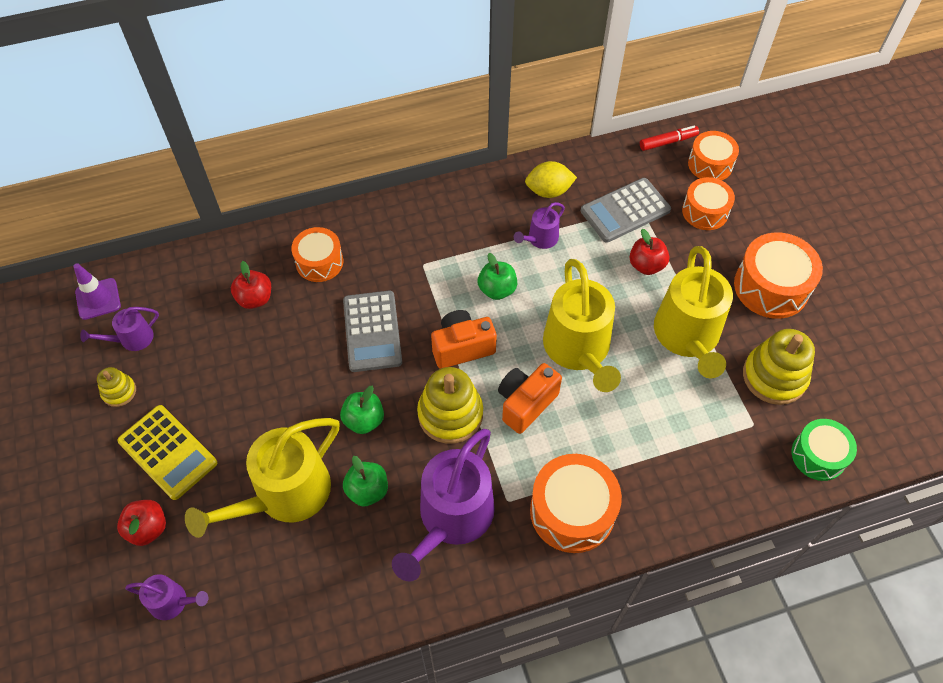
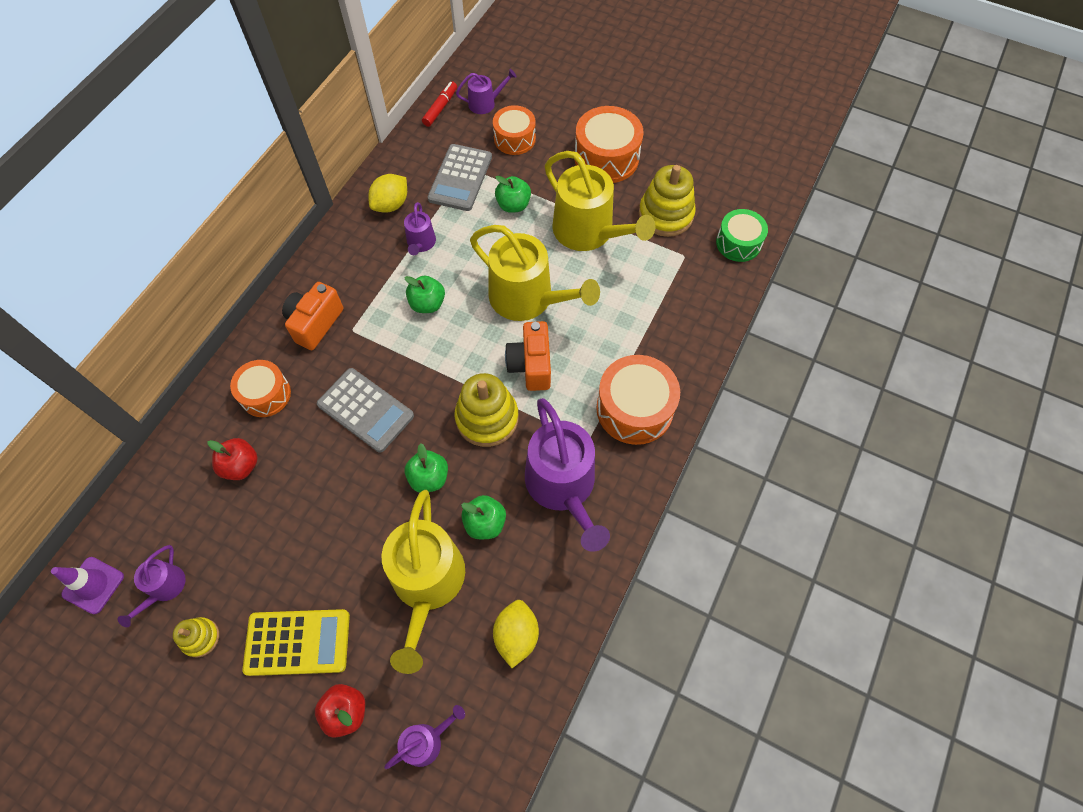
camera: 45 degrees left, 5 degrees up
orange camera [431,310,497,369] -> orange camera moved to [282,282,343,350]
red apple [629,229,670,275] -> green apple [495,176,531,213]
orange drum [688,131,739,180] -> purple watering can [456,69,517,114]
none -> yellow lemon [493,600,539,668]

